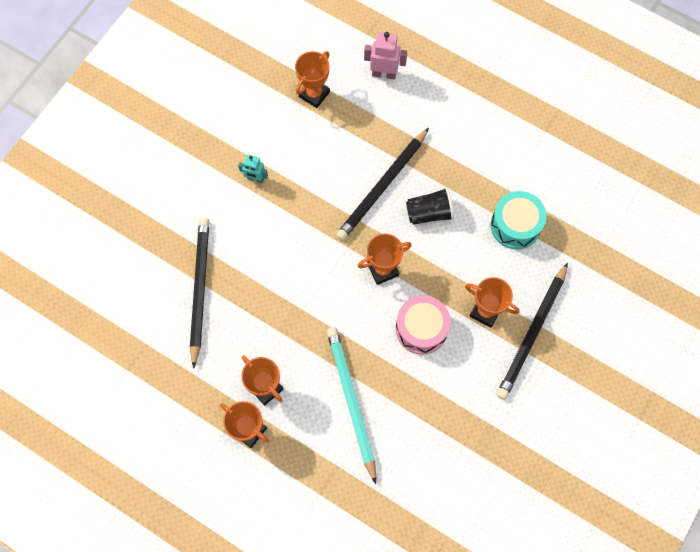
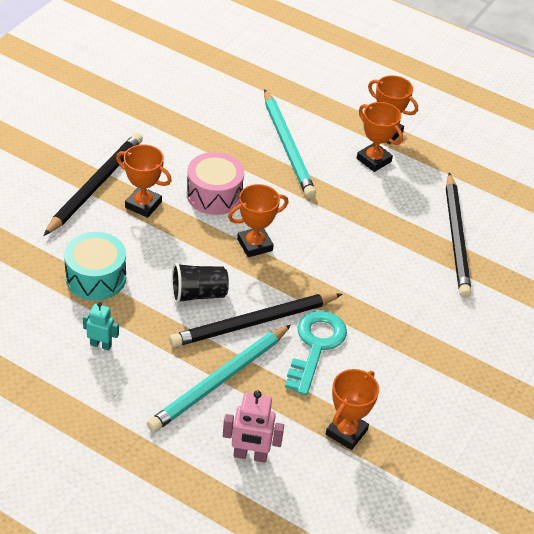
camera: 175 degrees right, 25 degrees down
turquoise robot [238,154,268,183] -> turquoise robot moved to [83,302,119,351]
black pencil [336,128,429,241] -> black pencil turned 150 degrees counterclockwise [169,293,342,347]
none -> turquoise pencil [147,325,291,432]
none -> turquoise key [285,310,347,395]

